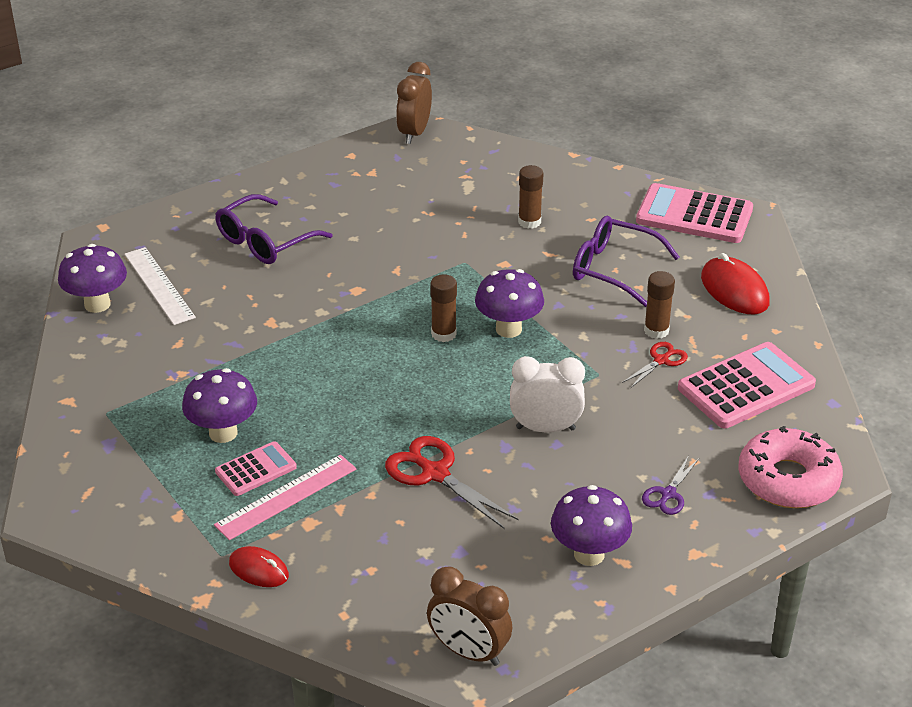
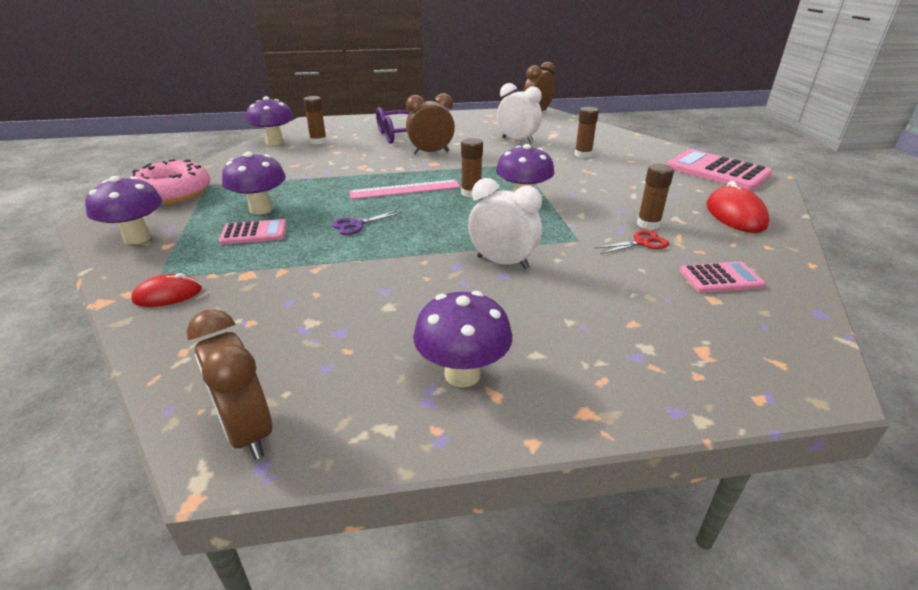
camera: 25 degrees right, 5 degrees down
white ruler [124,247,196,325] -> brown glue stick [303,96,327,144]
pink ruler [214,455,356,540] -> pink ruler moved to [349,180,461,199]
red mouse [229,546,289,587] -> red mouse turned 75 degrees counterclockwise [131,273,202,307]
red scissors [385,436,519,529] -> none
purple glasses [573,216,679,307] -> none
purple scissors [642,455,699,515] -> purple scissors moved to [332,210,402,235]
pink calculator [678,342,816,428] -> pink calculator [679,261,765,293], size x0.55
pink donut [739,426,843,508] -> pink donut moved to [129,159,210,205]
none -> purple mushroom [85,176,162,245]
none -> brown clock [406,93,455,154]
none -> white clock [497,83,542,143]

